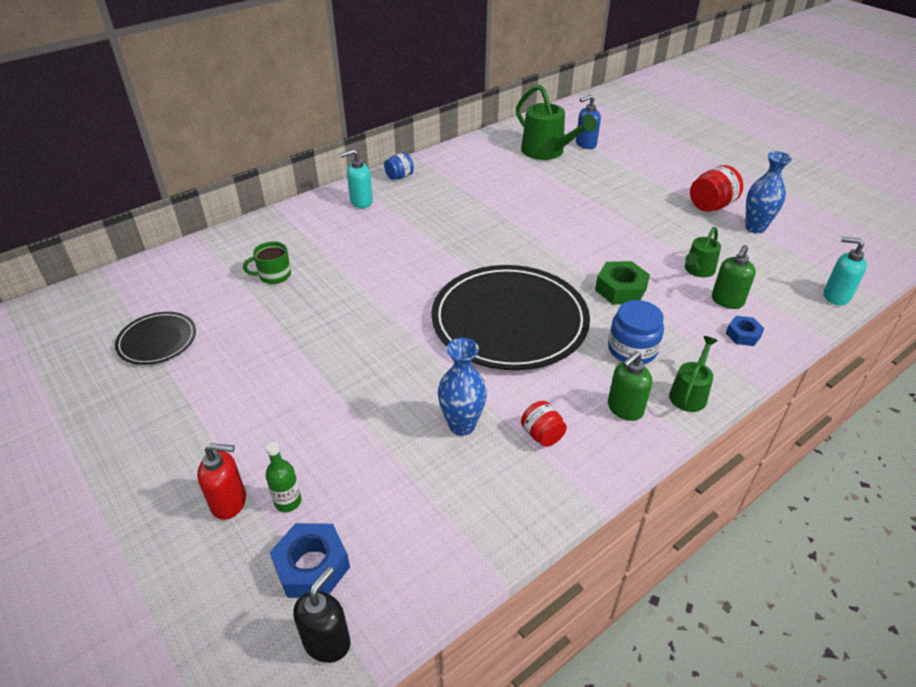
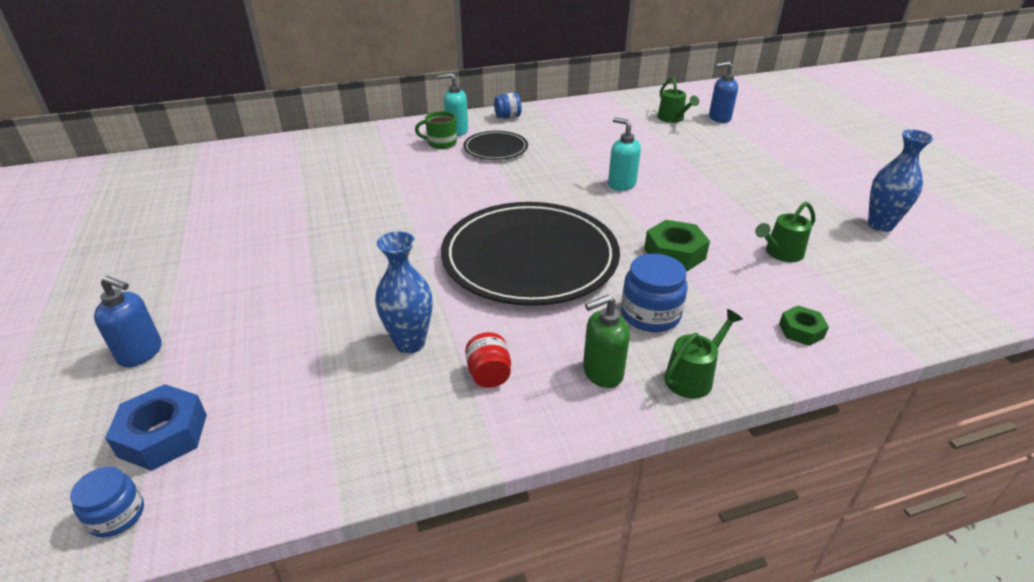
camera: 20 degrees right, 5 degrees down
black plate [115,312,196,365] -> black plate moved to [463,131,528,160]
red soap dispenser [197,444,246,520] -> blue soap dispenser [94,276,162,367]
green mug [243,241,291,284] -> green mug moved to [415,111,457,149]
green bottle [266,442,301,512] -> none
black soap dispenser [293,567,351,663] -> blue jar [70,467,144,538]
green watering can [516,85,597,160] -> green watering can [657,77,699,123], size x0.57
red jar [690,165,743,212] -> none
green soap dispenser [712,245,756,309] -> none
blue nut [726,316,765,346] -> green nut [779,306,829,346]
turquoise soap dispenser [824,237,867,305] -> turquoise soap dispenser moved to [608,117,641,191]

